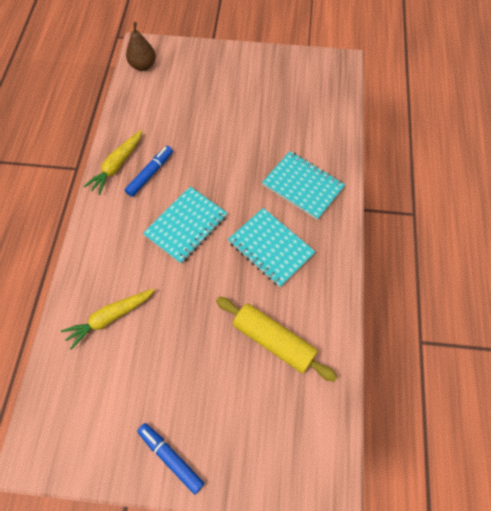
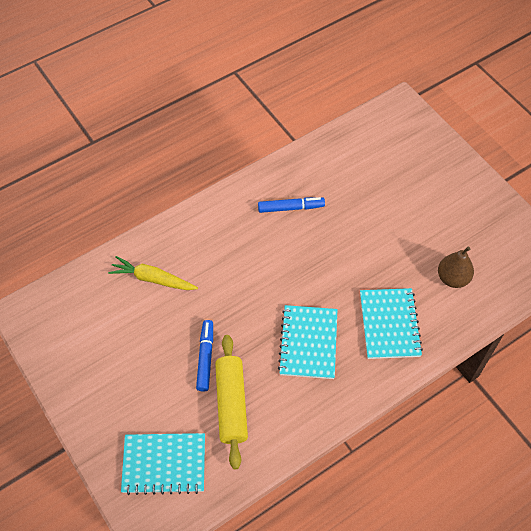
camera: 50 degrees right, 5 degrees down
yellow carrot [84,130,142,195] -> none
brown pear [126,22,156,71] -> brown pear moved to [438,247,474,288]
blue marker [137,423,204,494] -> blue marker moved to [196,320,213,392]
turquoise notebook [143,186,227,264] -> turquoise notebook moved to [121,433,205,495]

